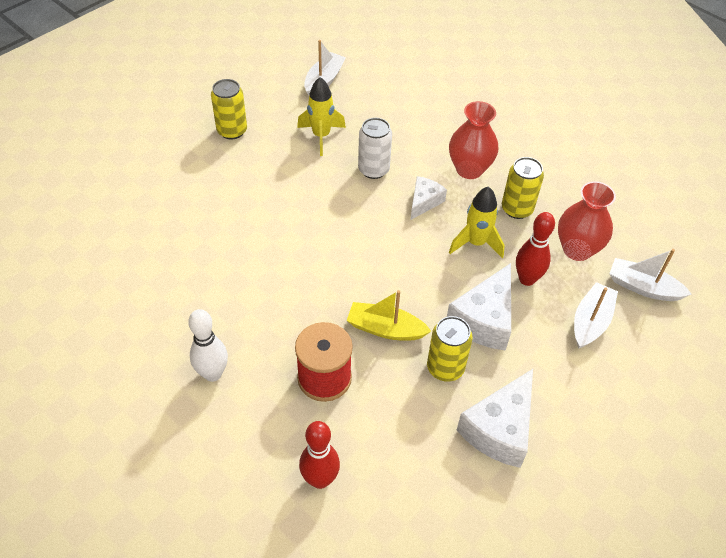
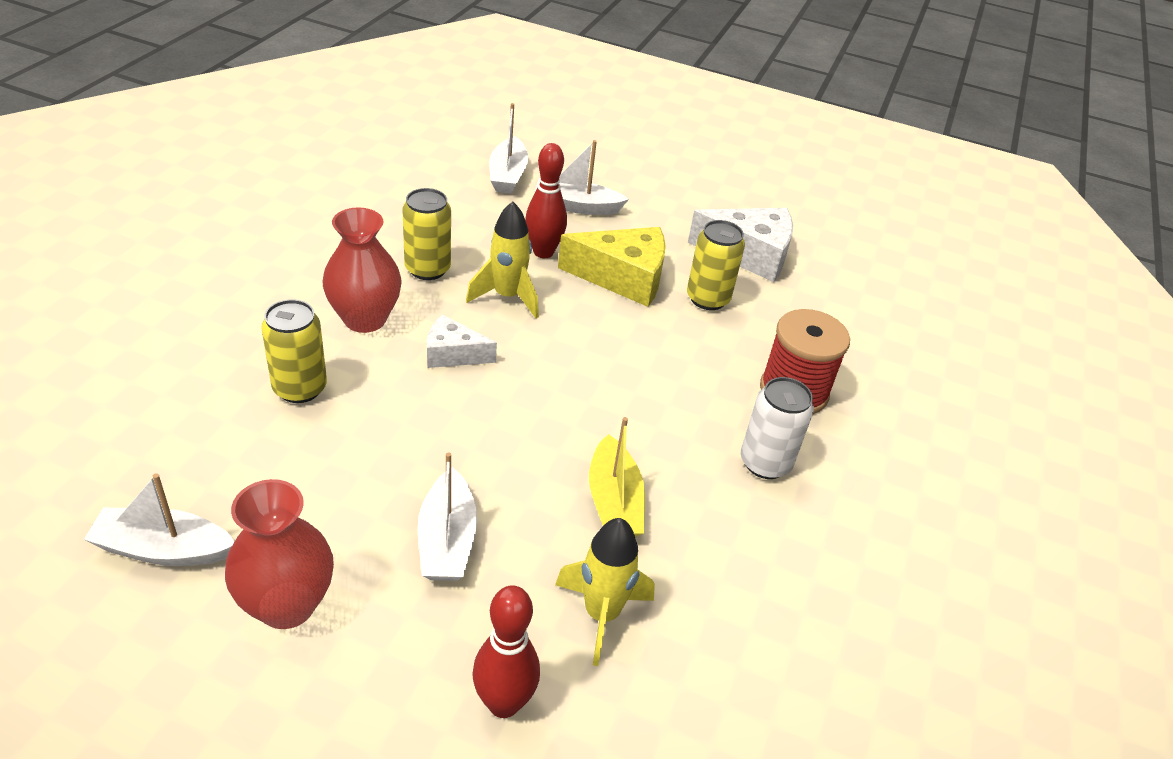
camera: 115 degrees left, 10 degrees down
white bowling pin [188,309,228,382] -> none
yellow can [211,79,247,140] -> yellow can moved to [261,299,327,403]
yellow rocket [297,77,346,156] -> yellow rocket moved to [555,518,655,666]
red bowling pin [299,421,340,489] -> red bowling pin moved to [472,585,540,718]
yellow boat [347,290,431,341] -> yellow boat moved to [589,417,645,537]
white can [358,118,392,179] -> white can moved to [741,377,814,479]
white cheese [447,263,511,351] -> yellow cheese [558,227,666,307]
red vase [558,181,616,261] -> red vase moved to [225,479,334,629]
none -> white boat [418,452,477,581]

